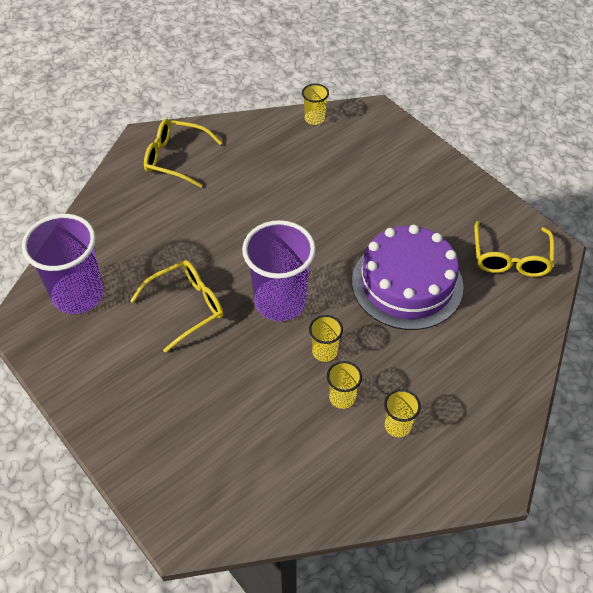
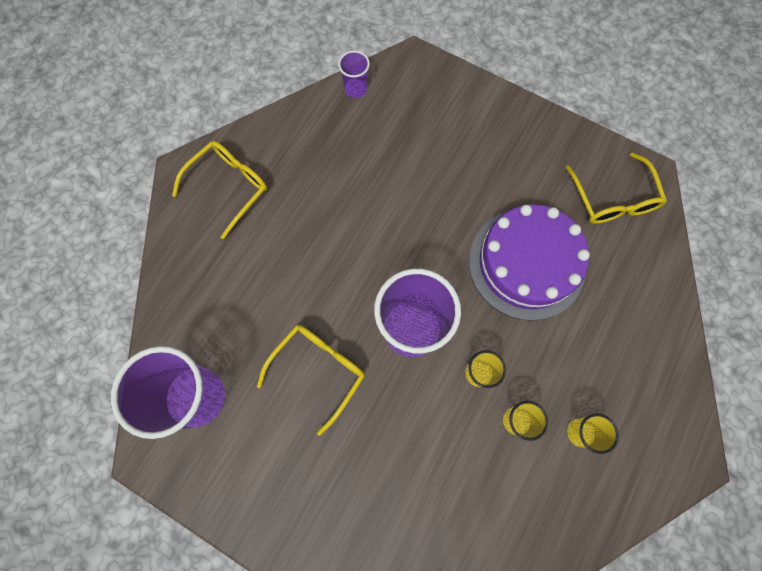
camera: 20 degrees left, 20 degrees up
yellow glasses [144,119,222,188] -> yellow glasses turned 135 degrees clockwise [172,141,268,239]
yellow cup [302,83,329,125] -> purple cup [338,51,370,98]

